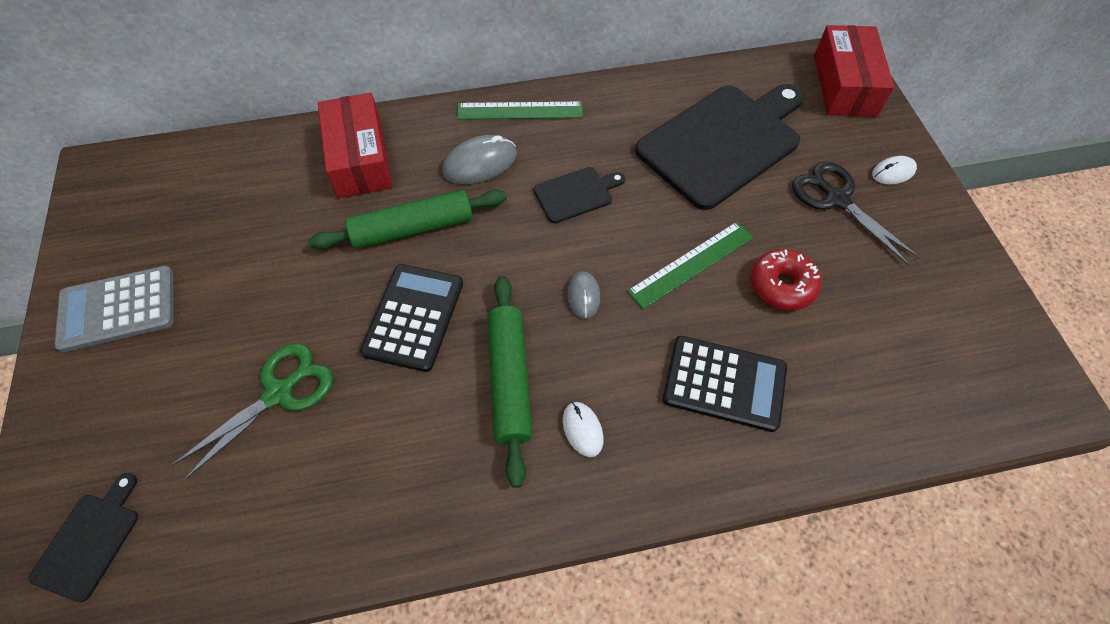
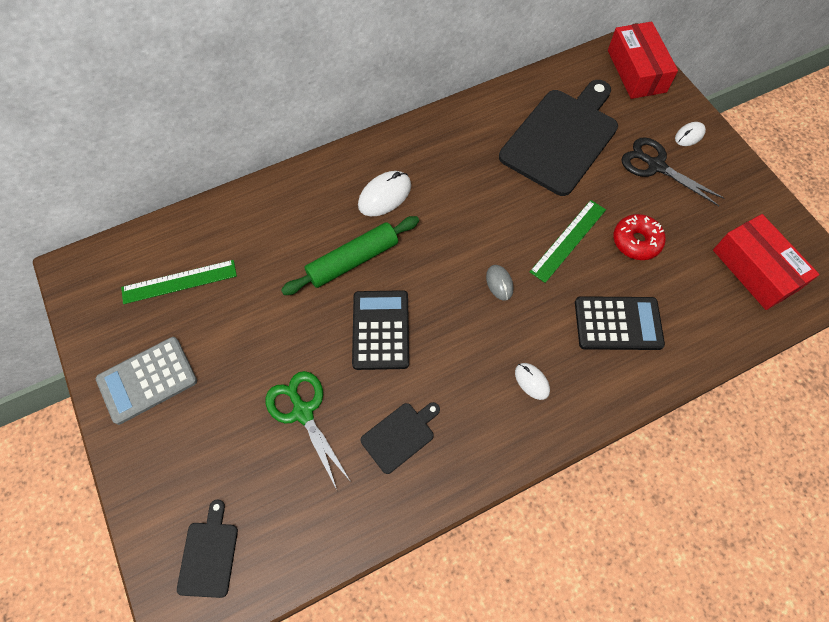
camera: 15 degrees left, 5 degrees up
green scissors [172,343,333,481] -> green scissors turned 60 degrees counterclockwise [265,371,351,490]
red box [318,93,393,198] -> red box moved to [713,214,819,310]
grey mouse [443,135,517,184] -> white mouse [358,171,411,216]
green ruler [457,101,583,120] -> green ruler moved to [121,260,237,304]
green rolling pin [487,276,532,488] -> none
black cutting board [533,167,625,223] -> black cutting board moved to [360,402,440,474]

